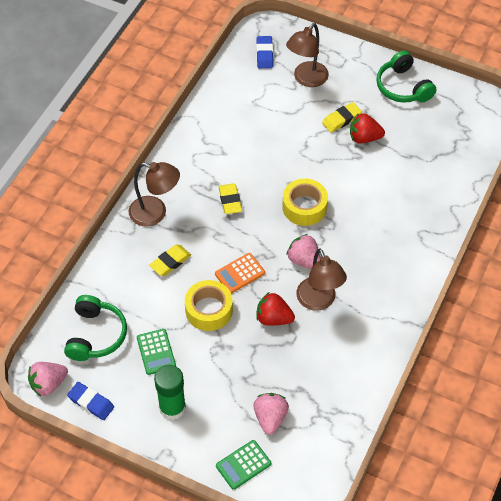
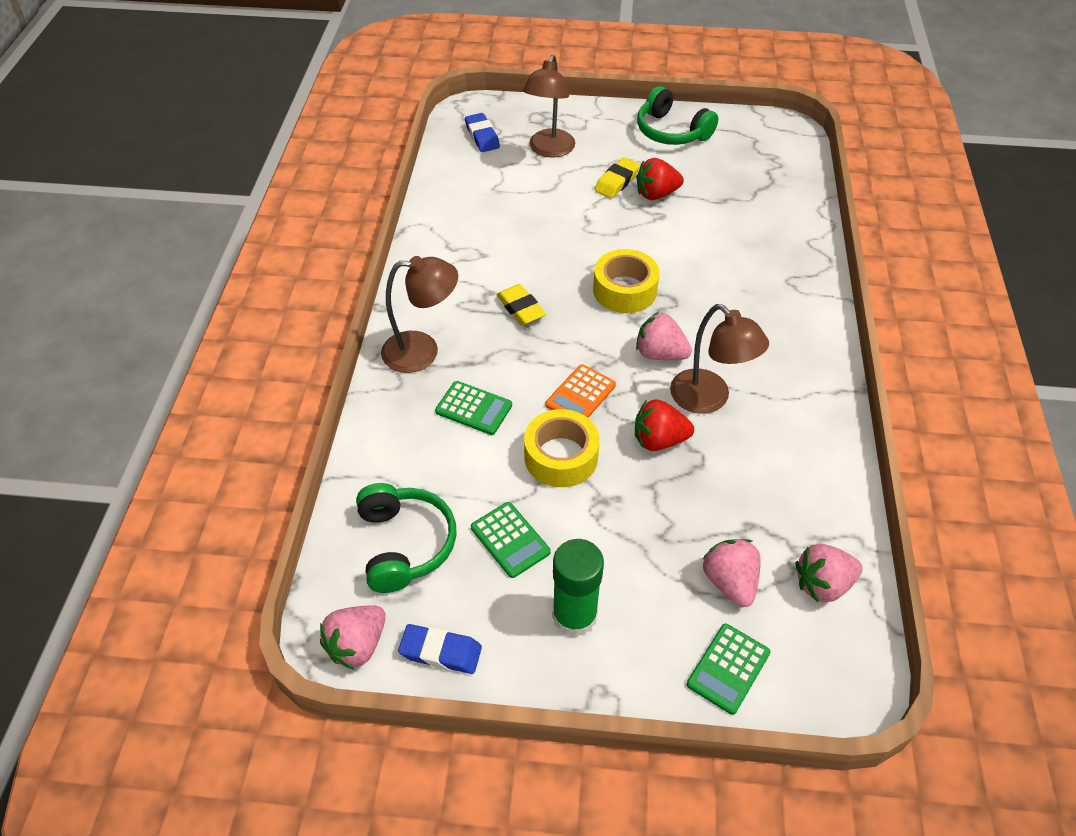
camera: 20 degrees left, 5 degrees down
yellow eraser [149,245,191,276] -> green calculator [435,381,512,435]
none -> pink strawberry [795,544,863,603]

